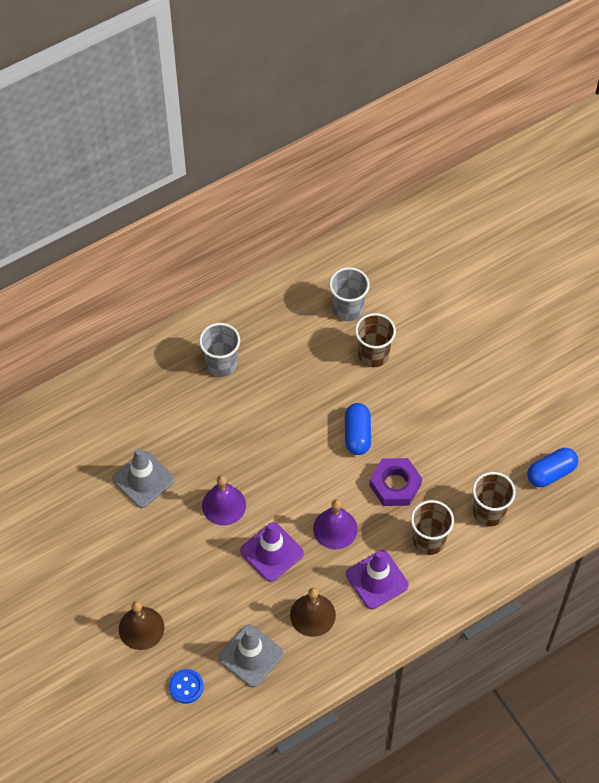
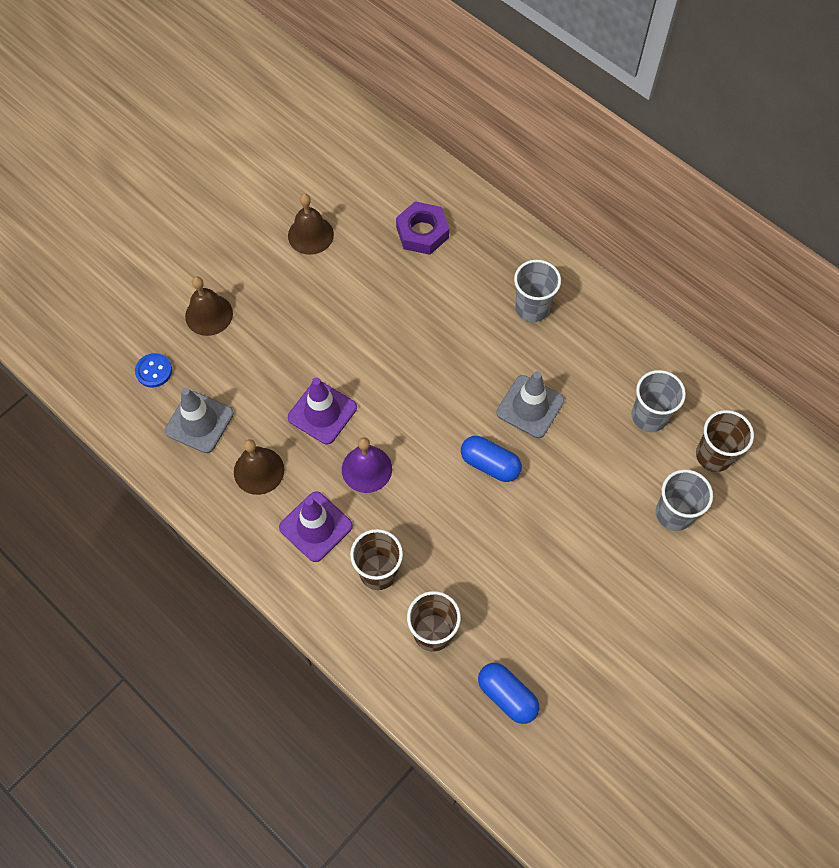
camera: 75 degrees right, 5 degrees up
grey traffic cone [112,449,175,508] -> grey traffic cone moved to [496,371,564,438]
purple bell [202,475,246,525] -> none
blue capsule [345,403,371,455] -> blue capsule turned 45 degrees clockwise [461,436,522,482]
brown cup [355,313,396,367] -> brown cup moved to [696,410,754,472]
purple nut [369,458,422,506] -> purple nut moved to [396,201,449,255]
none -> brown bell [288,194,334,255]
none -> grey cup [656,469,713,531]

